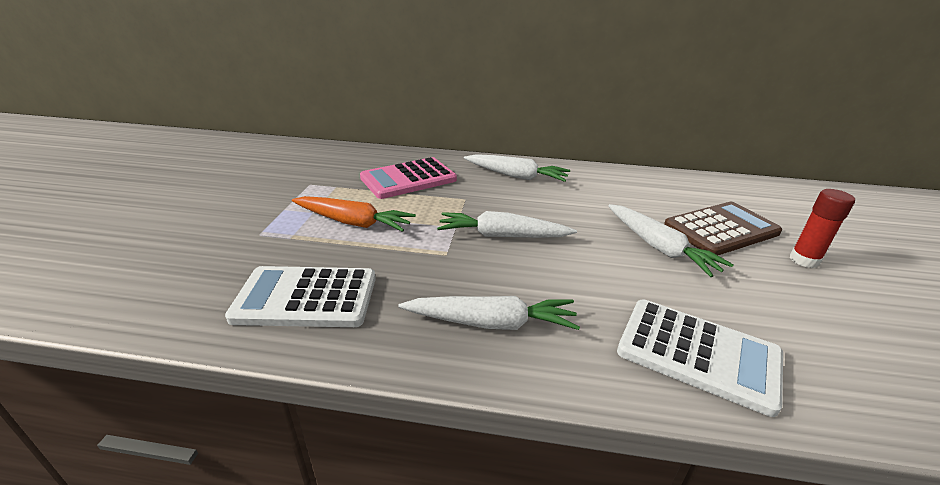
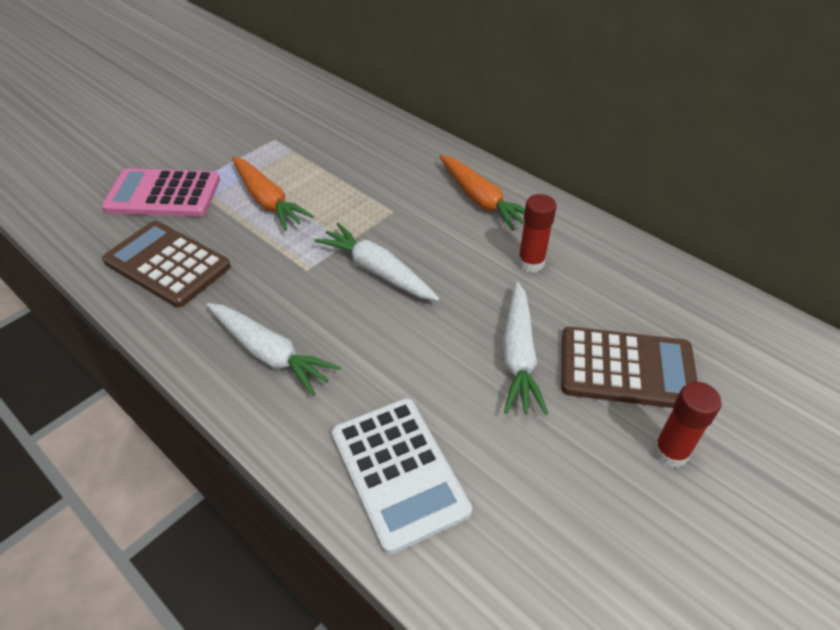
camera: 35 degrees right, 15 degrees up
white calculator [225,266,376,327] -> brown calculator [102,221,231,307]
pink calculator [360,157,457,199] -> pink calculator moved to [102,168,220,217]
white carrot [464,154,570,182] -> orange carrot [440,155,525,231]
none -> red glue stick [518,194,557,273]

